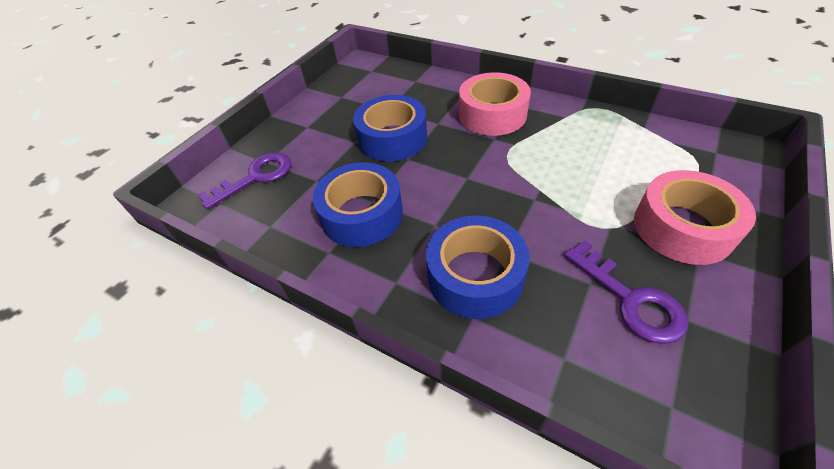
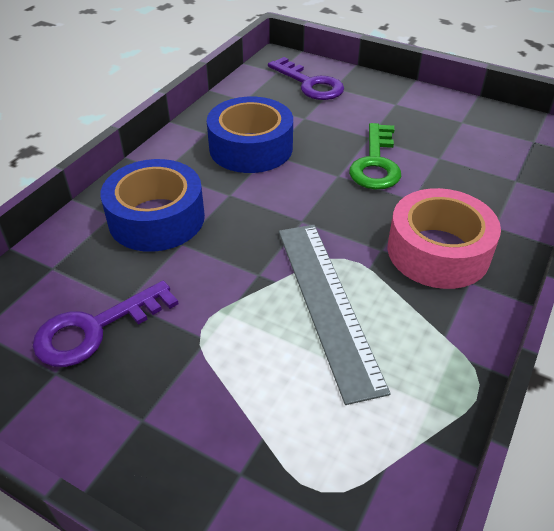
camera: 85 degrees right, 5 degrees down
blue tape [353,95,427,162] -> green key [349,123,401,189]
pink tape [634,170,756,265] -> none
none -> grey ruler [279,225,391,405]

